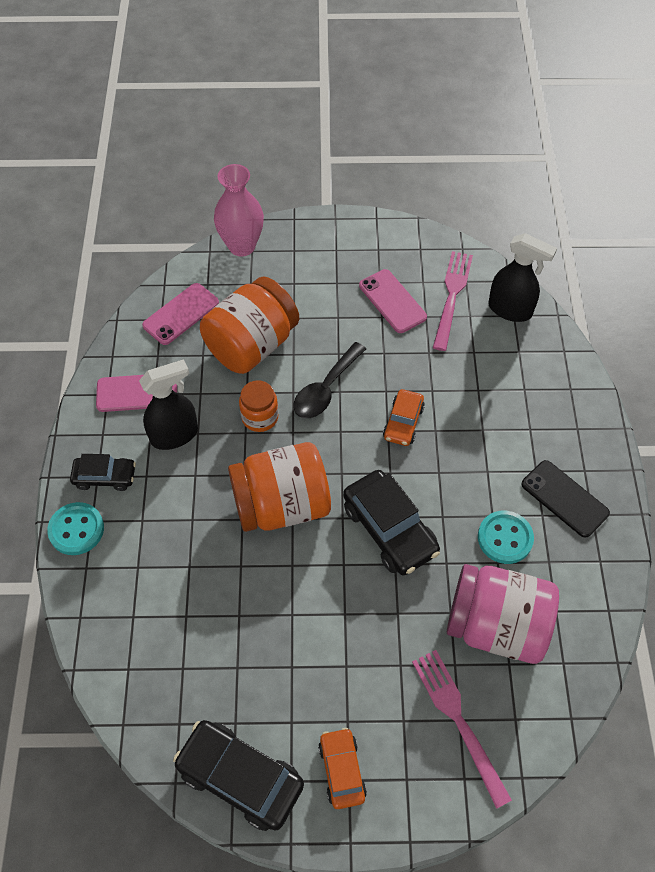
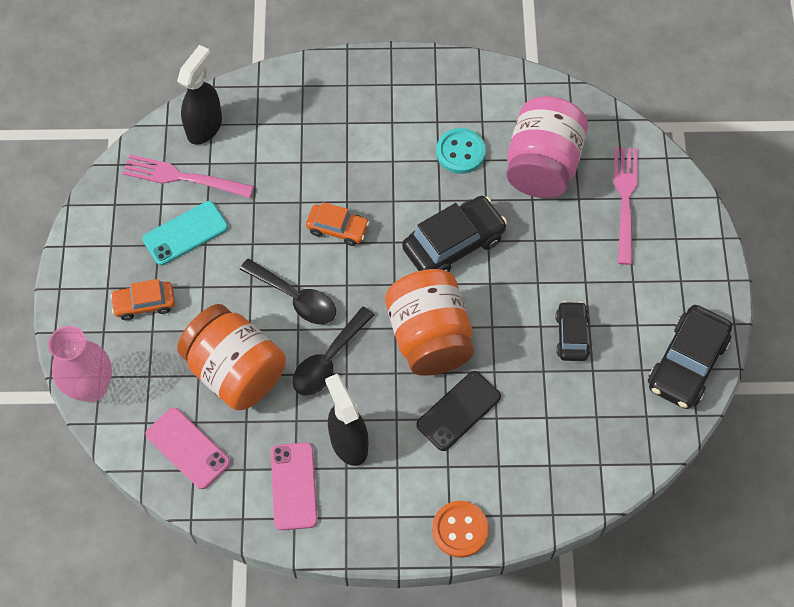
camera: 90 degrees left, 5 degrees up
turquoise button [47,502,104,555] -> orange button [432,501,489,558]
black car [70,454,136,491] -> black car moved to [556,301,590,361]
orange jar [239,380,278,432] -> black spoon [292,307,374,395]
orange car [318,728,367,809] -> orange car moved to [110,279,175,320]
pink phone [359,269,427,333] -> turquoise phone [143,201,228,265]
pink fork [412,650,512,809] -> pink fork turned 120 degrees clockwise [614,147,638,265]
black phone [521,460,610,538] -> black phone moved to [416,371,501,451]

